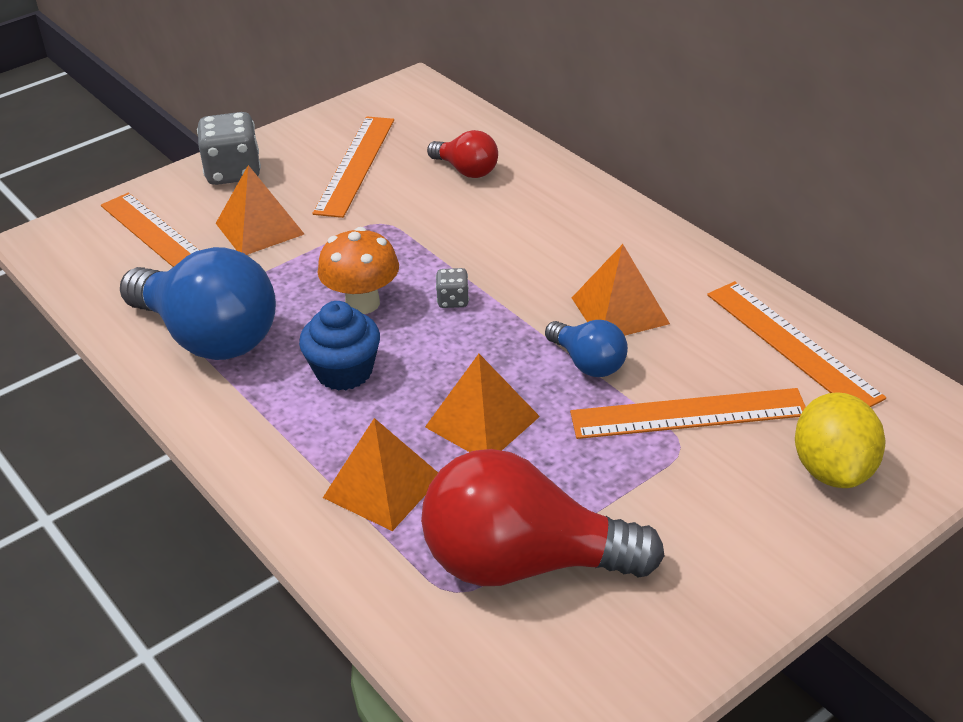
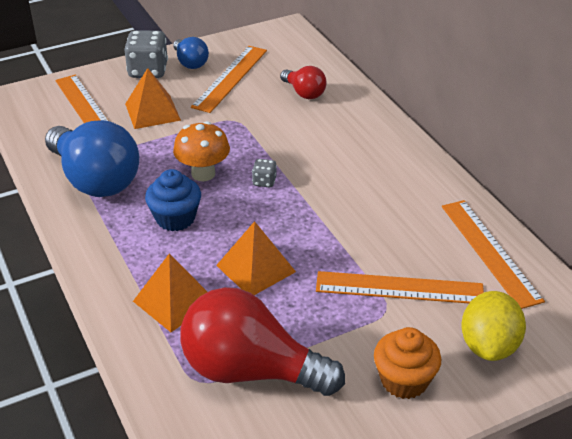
camera: 10 degrees right, 0 degrees up
blue light bulb [545,320,628,377] -> blue light bulb moved to [173,37,209,69]
orange pyramid [572,244,670,335] -> none
none -> orange cupcake [374,327,441,399]

